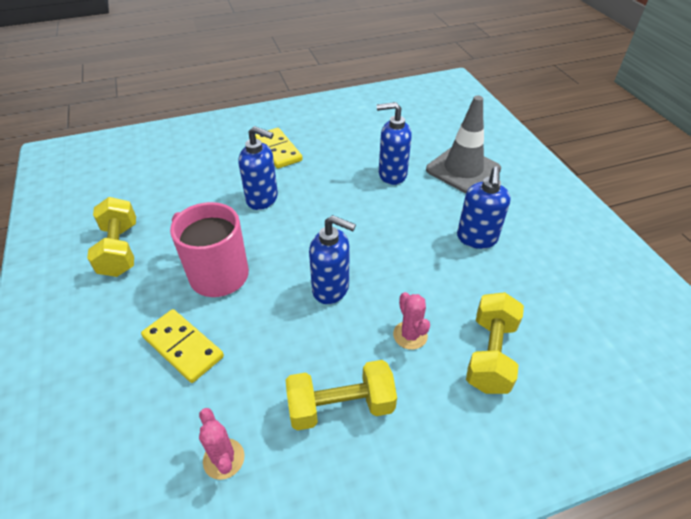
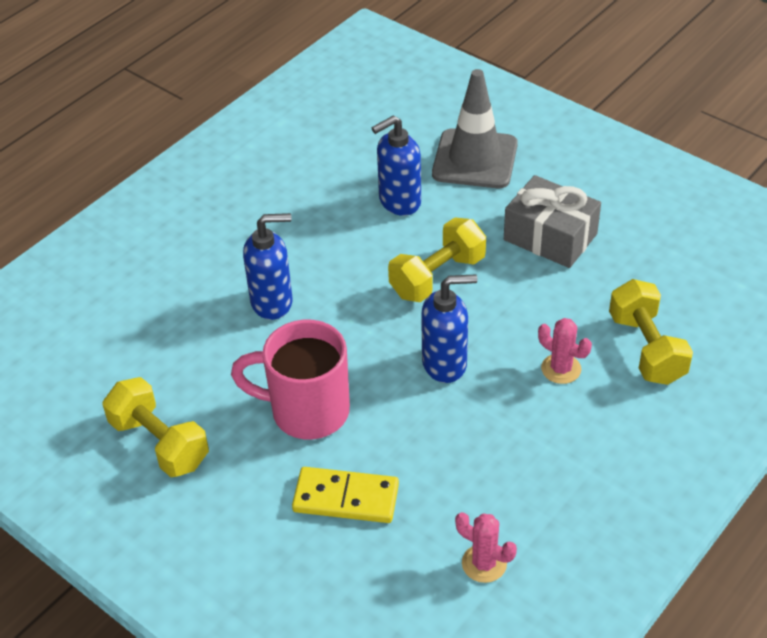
camera: 30 degrees left, 0 degrees up
yellow domino [255,128,303,169] -> none
yellow dumbbell [286,360,397,431] -> yellow dumbbell moved to [388,217,486,302]
blue soap dispenser [457,166,511,249] -> grey gift [504,175,601,268]

